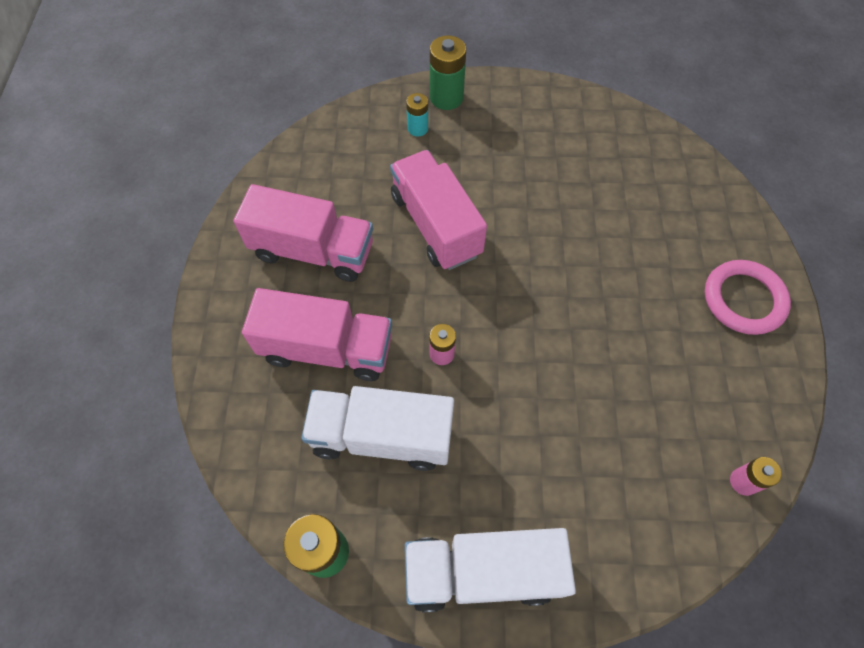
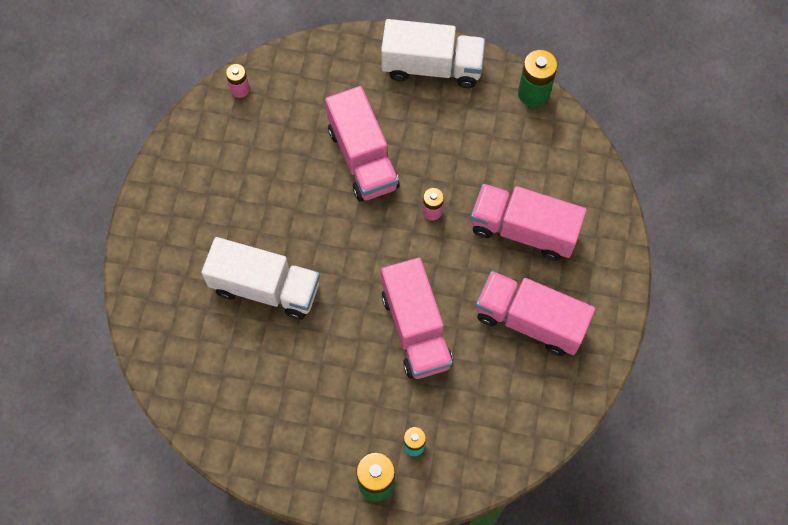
camera: 170 degrees left, 5 degrees up
white truck [301,386,454,471] -> white truck moved to [201,237,320,320]
pink ring [705,260,791,335] -> none
none -> pink truck [325,86,400,202]

